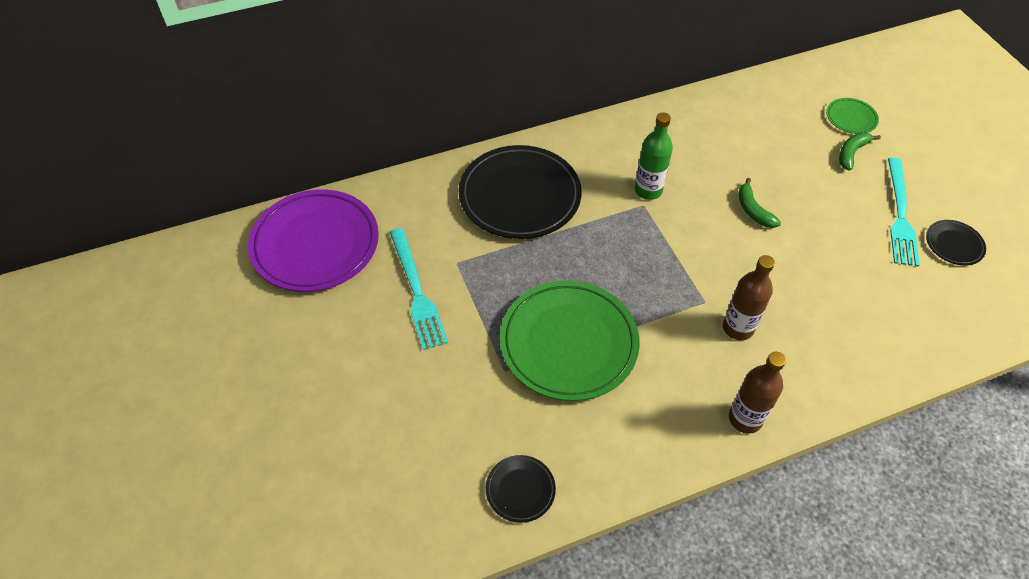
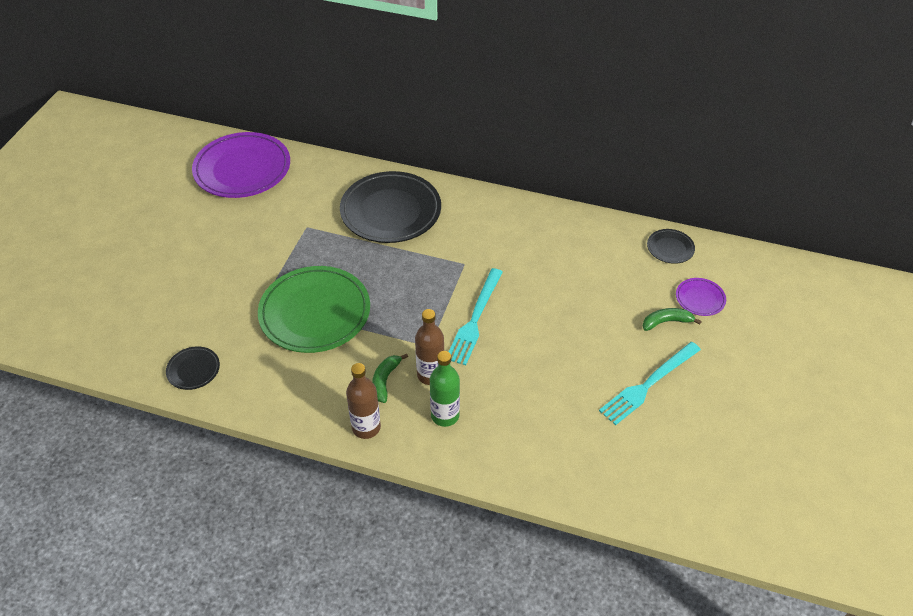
camera: 40 degrees right, 5 degrees down
turquoise fork [389,228,448,350] -> turquoise fork moved to [449,268,503,365]
green bottle [634,112,673,200] -> green bottle moved to [430,351,460,427]
green banana [738,178,781,228] -> green banana moved to [372,354,408,403]
green plate [826,98,879,134] -> purple plate [676,278,726,316]
black plate [926,220,986,265] -> black plate moved to [647,229,695,264]

